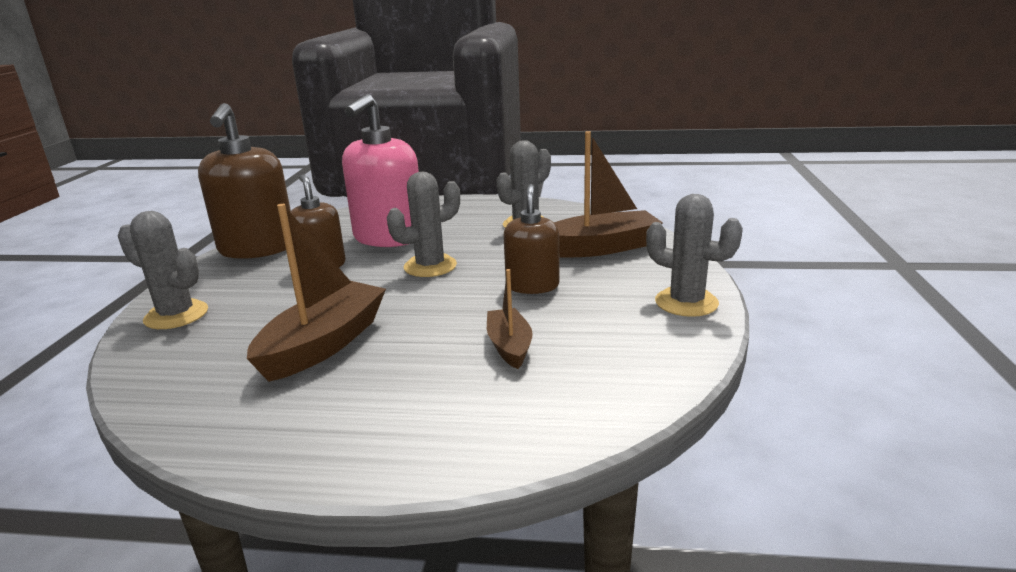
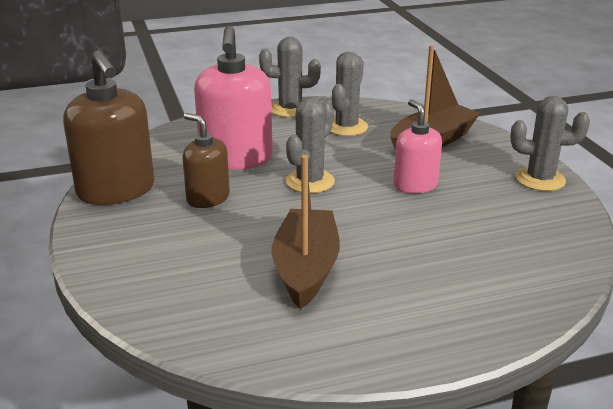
camera: 25 degrees left, 5 degrees up
grey cactus [118,211,208,329] -> grey cactus moved to [259,37,321,117]
brown boat [487,269,533,369] -> none
brown soap dispenser [504,184,560,294] -> pink soap dispenser [394,99,442,193]

